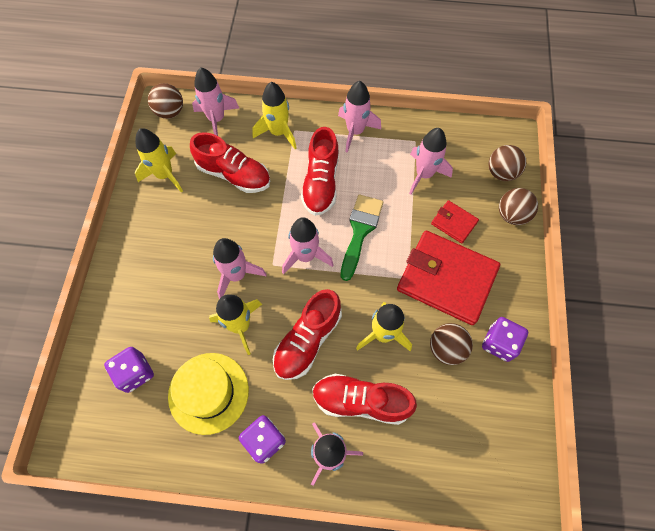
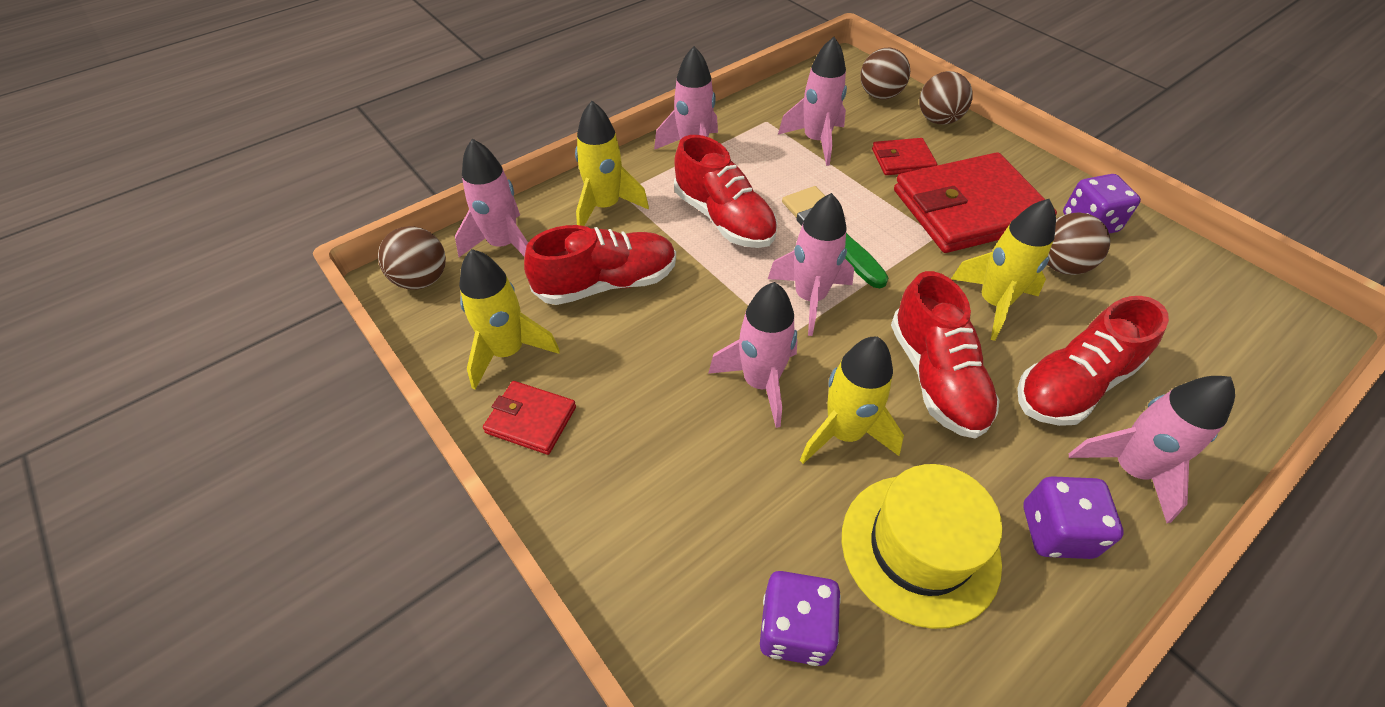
camera: 45 degrees left, 15 degrees down
none -> red wallet [483,381,576,455]

